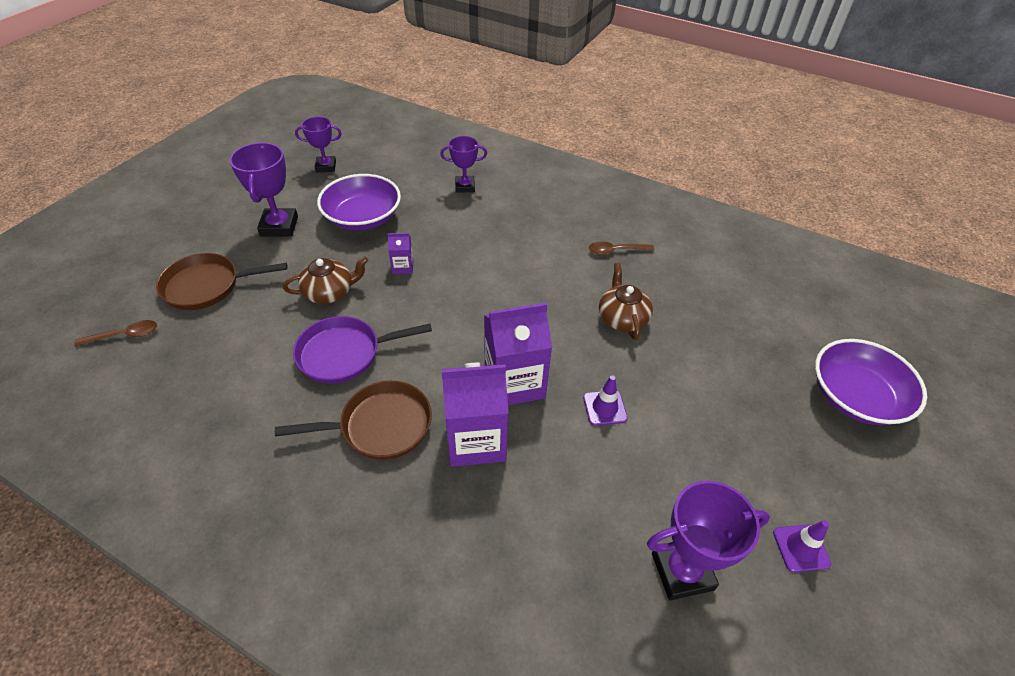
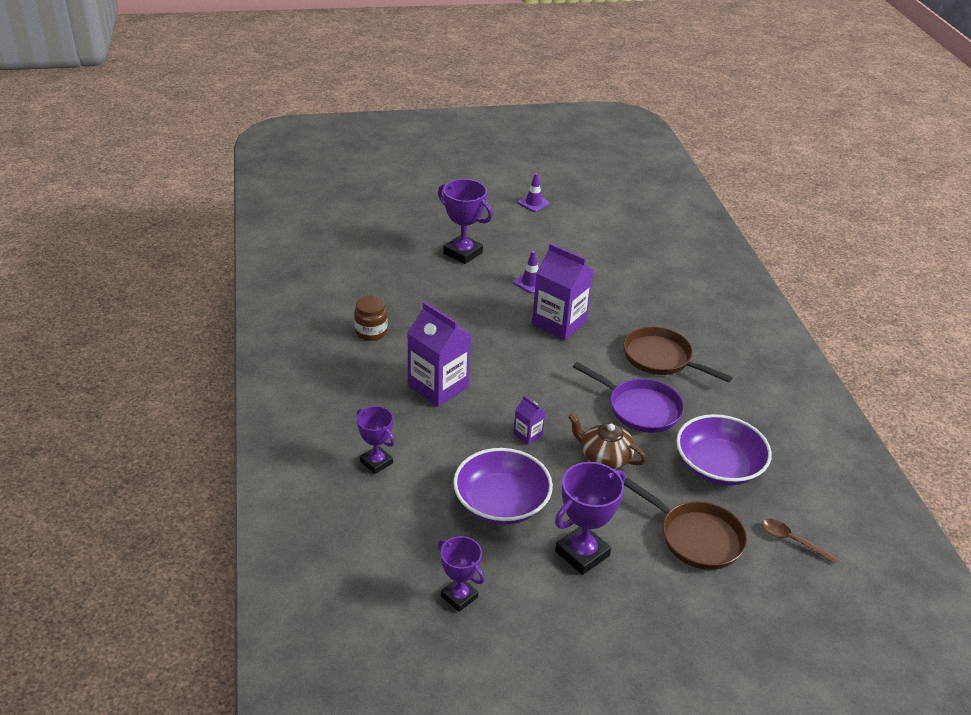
camera: 130 degrees left, 10 degrees down
purple carton [442,363,509,467] -> purple carton moved to [407,302,471,407]
brown spoon [589,241,654,255] -> brown jar [354,296,388,341]
brown teapot [599,263,653,340] -> none
purple trophy [647,480,770,600] -> purple trophy moved to [438,179,493,264]
purple bowl [815,339,927,425] -> purple bowl moved to [676,414,772,486]

